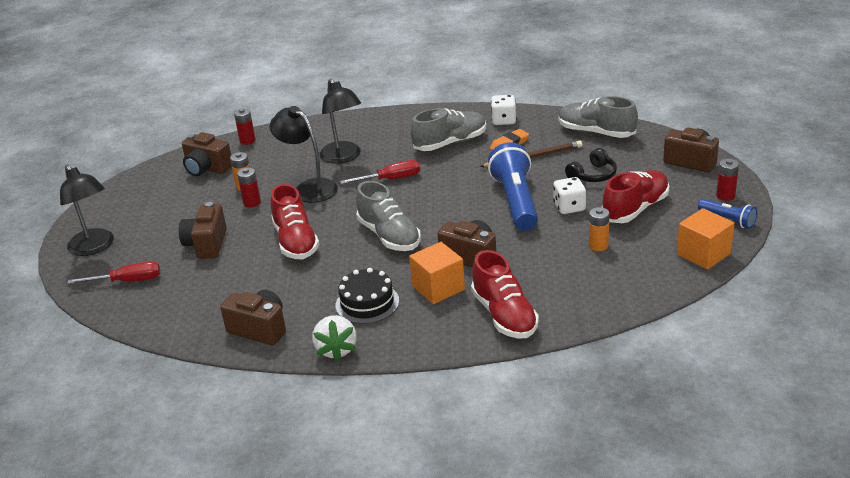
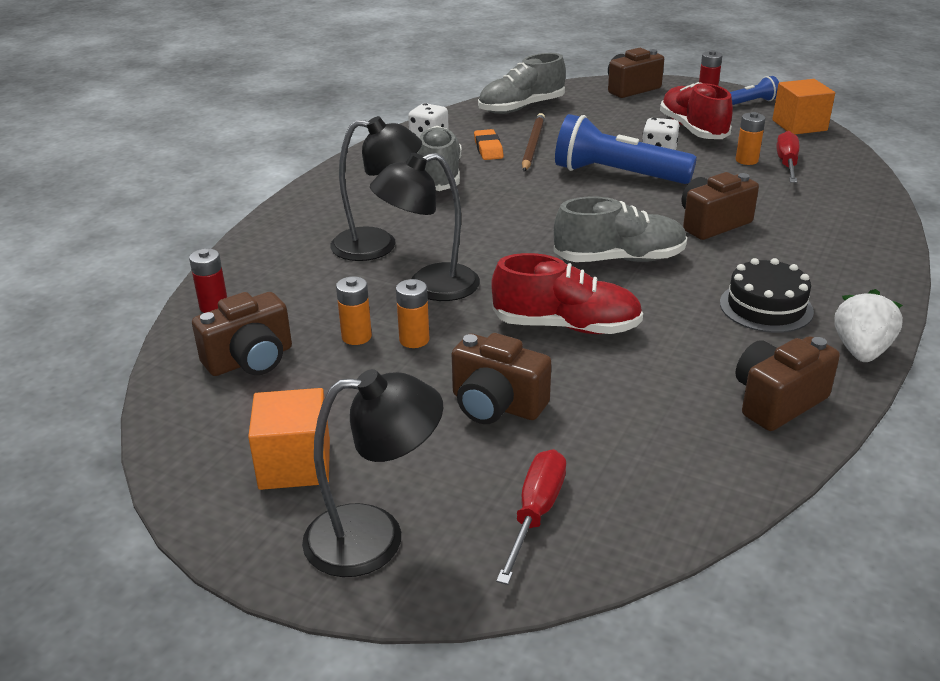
camera: 65 degrees left, 0 degrees up
red battery [237,168,261,207] -> orange battery [396,279,430,348]
white strawberry [312,315,357,361] -> white strawberry turned 90 degrees counterclockwise [834,289,903,362]
red screwdriver [340,160,420,184] -> red screwdriver moved to [777,131,799,183]
orange cube [409,242,465,304] -> orange cube moved to [248,388,330,490]
red shoe [471,250,539,338] -> none
black headphones [565,148,617,182] -> none

